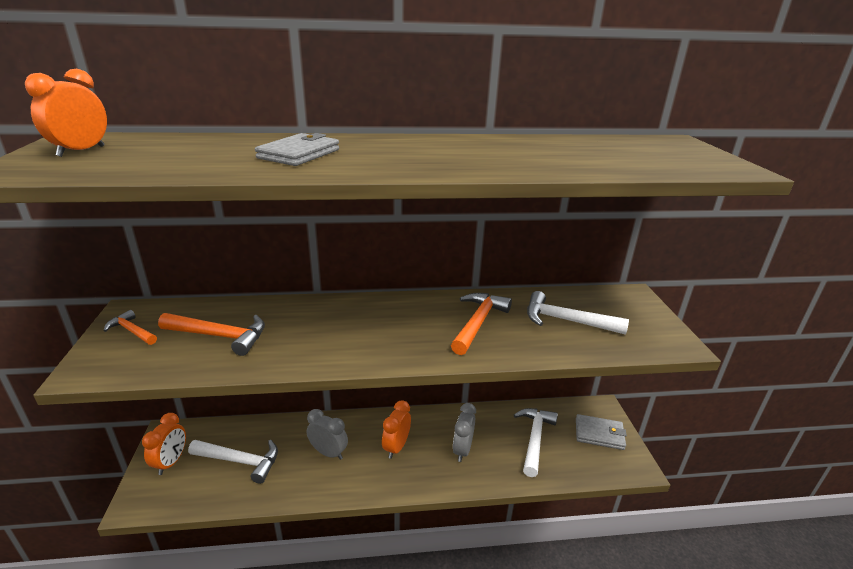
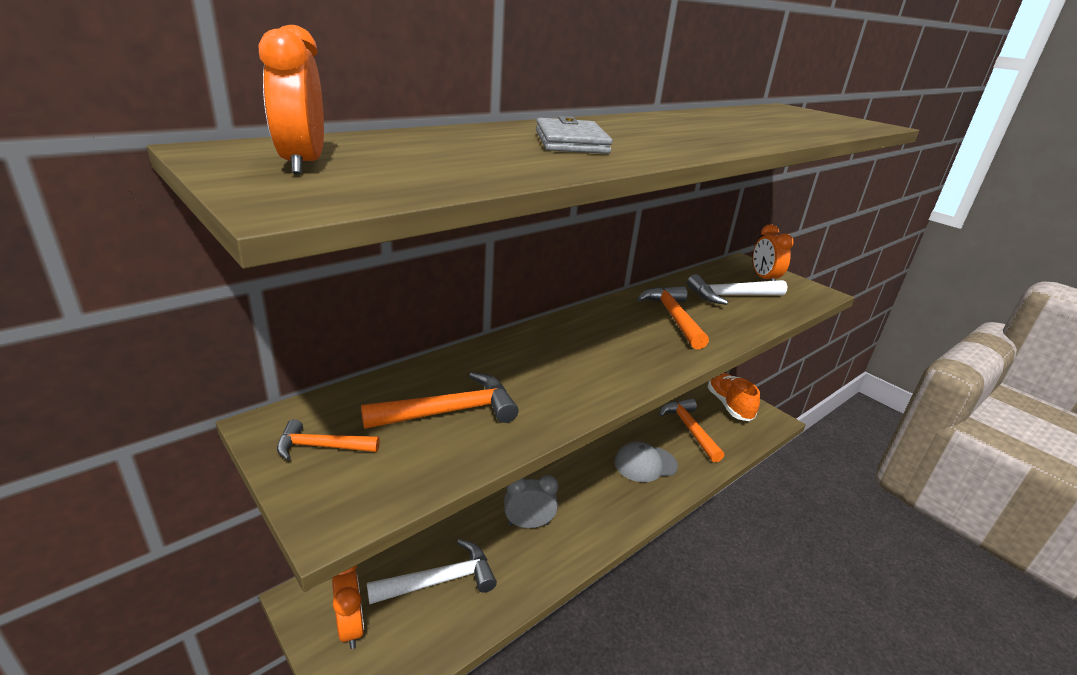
camera: 35 degrees left, 0 degrees up
orange clock [382,400,411,459] -> orange clock moved to [753,224,794,281]
grey clock [453,403,476,462] -> grey cap [614,441,678,482]
white hammer [514,408,558,477] -> orange hammer [659,398,724,463]
grey wallet [576,414,627,450] -> orange shoe [708,373,760,421]

